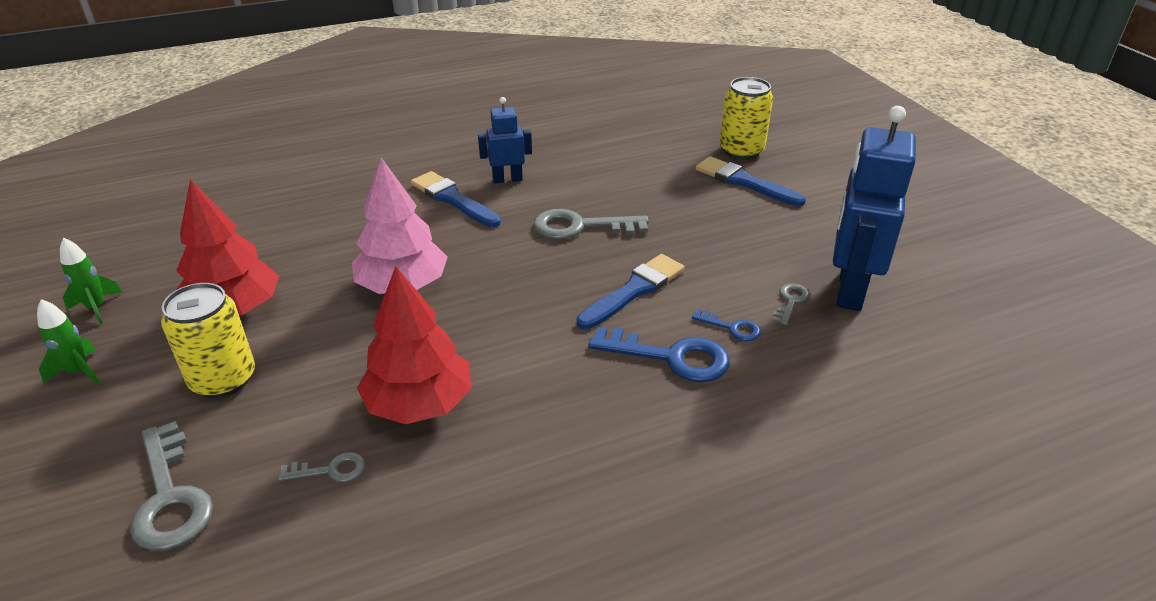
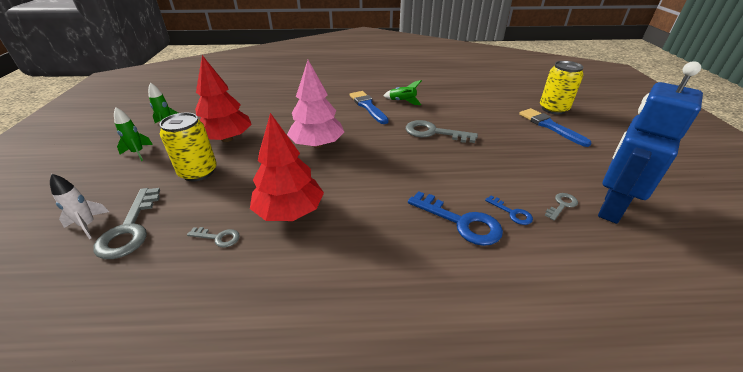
camera: 20 degrees right, 0 degrees up
blue robot [478,97,532,183] -> green rocket [383,80,422,105]
blue brush [576,254,685,330] -> none
none -> white rocket [50,174,109,239]

